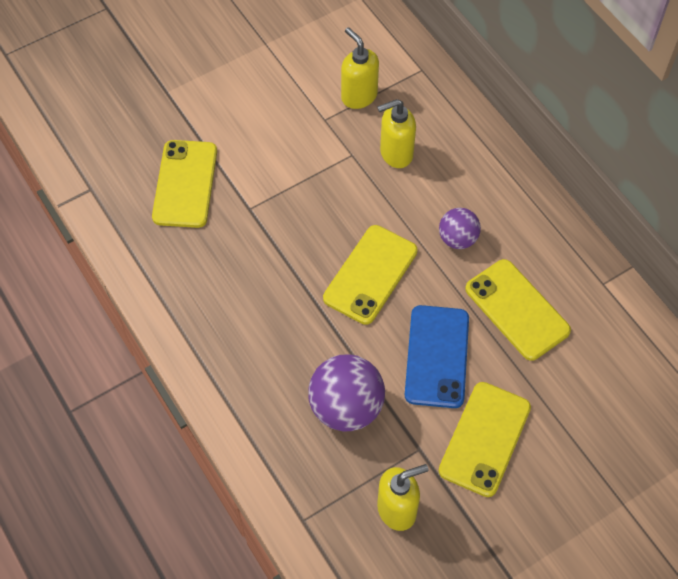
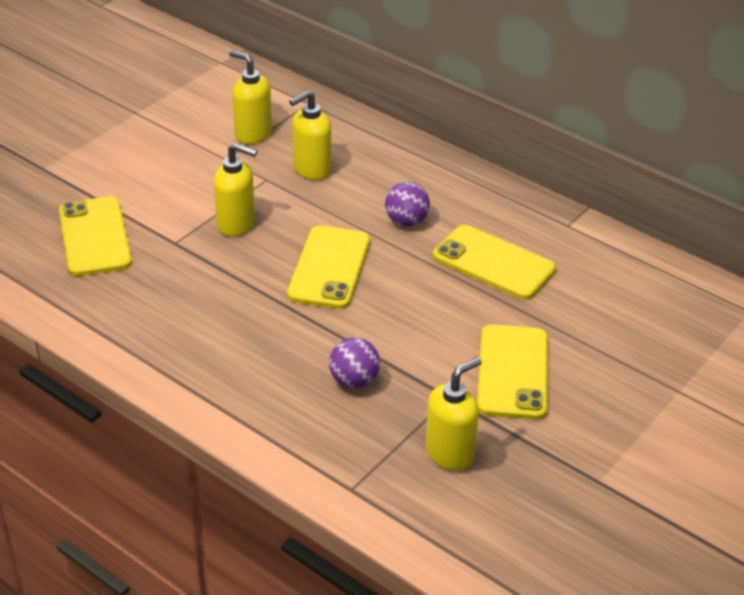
camera: 20 degrees left, 20 degrees down
purple ball [308,354,385,431] -> purple ball [329,337,380,389], size x0.59
blue phone [405,305,469,408] -> none
none -> yellow soap dispenser [214,143,257,237]

